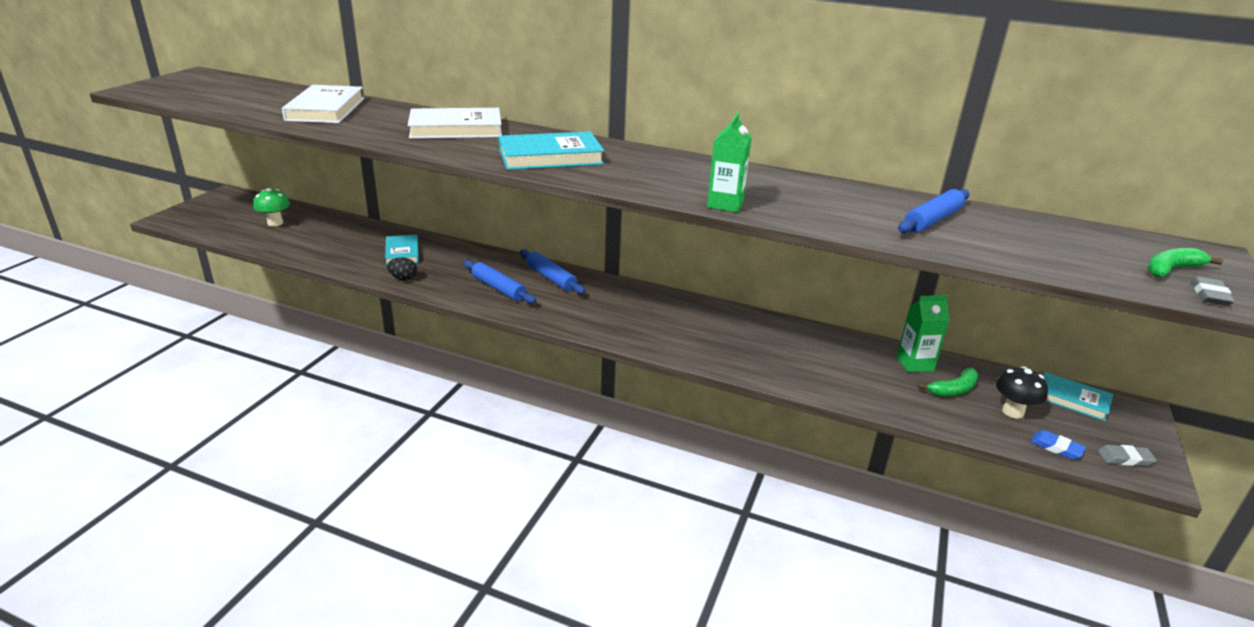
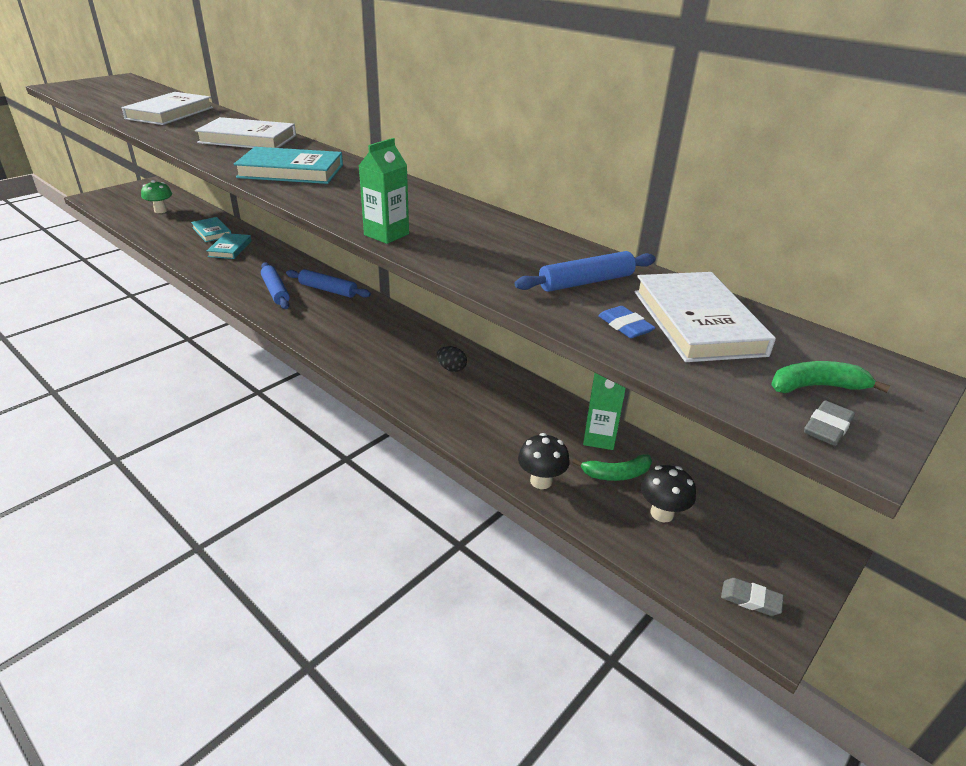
camera: 20 degrees right, 5 degrees up
black egg [387,257,417,280] -> black egg moved to [436,346,467,372]
blue rolling pin [520,249,586,294] -> blue rolling pin turned 45 degrees counterclockwise [286,269,371,298]
blue eraser [1030,430,1086,459] -> blue eraser moved to [598,306,656,338]
turquoise book [1043,372,1113,421] -> turquoise book moved to [191,217,231,242]
none -> black mushroom [518,433,570,489]
none -> white book [635,272,776,362]

